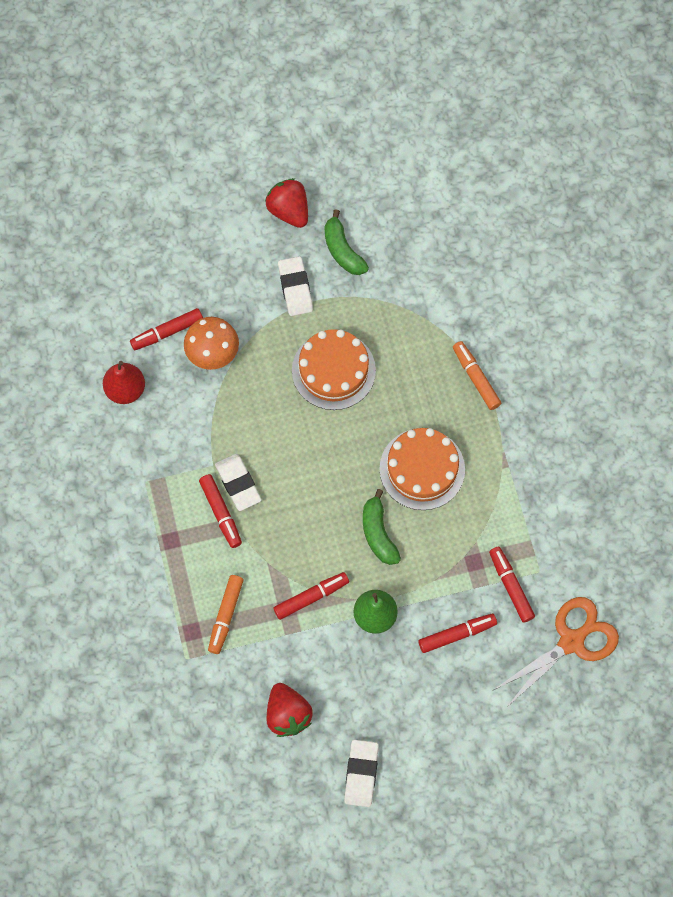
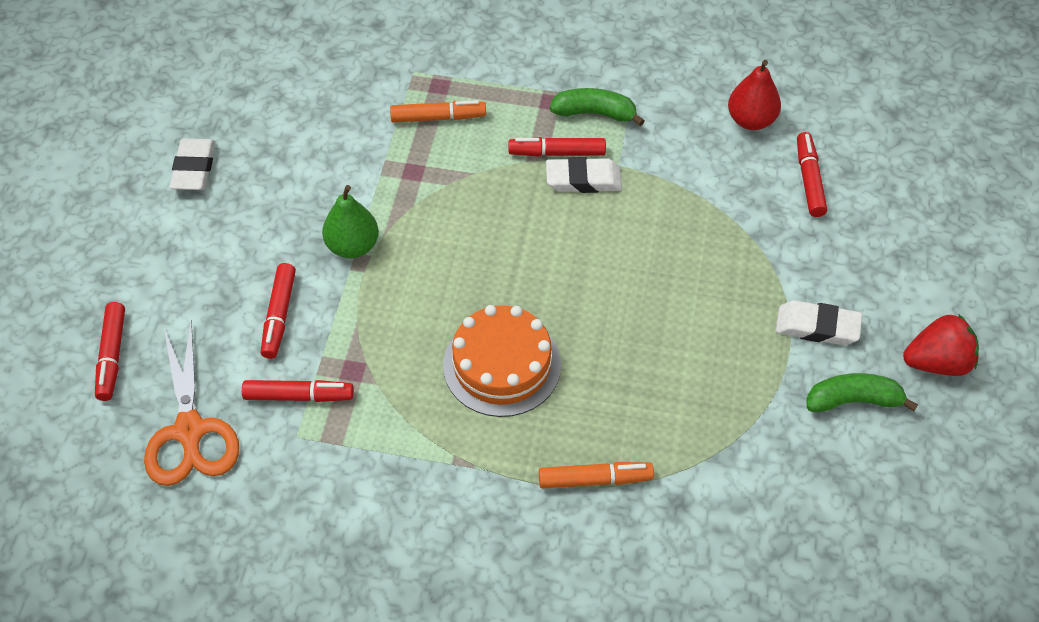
camera: 115 degrees right, 15 degrees down
orange mushroom [184,317,239,370] -> none
orange marker [208,575,243,654] -> orange marker turned 135 degrees clockwise [390,100,486,123]
red strawberry [266,683,313,737] -> none
red marker [273,572,349,620] -> red marker moved to [95,302,125,401]
orange cake [292,329,376,410] -> none
white eraser [344,740,379,807] -> white eraser turned 60 degrees clockwise [169,138,215,190]
green banana [363,489,401,565] -> green banana moved to [550,88,645,126]

